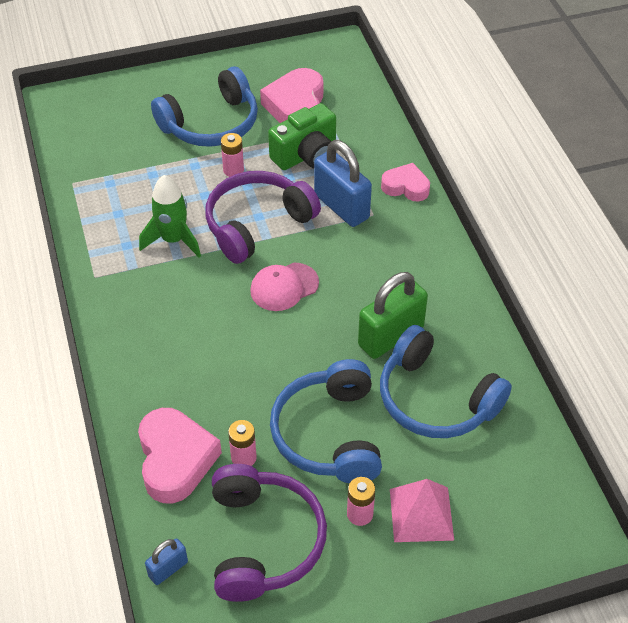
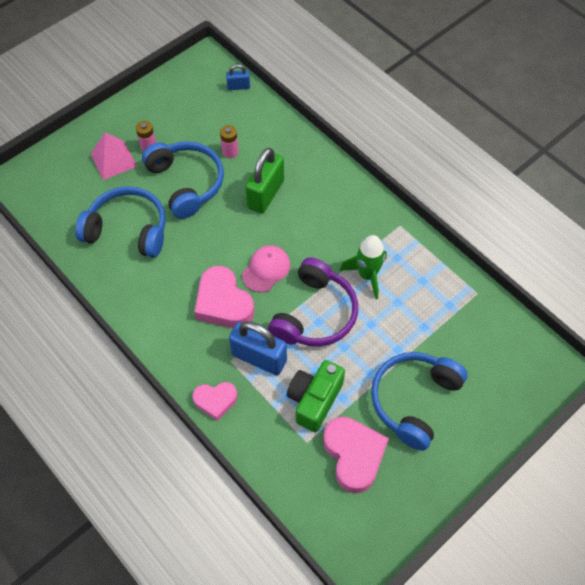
camera: 155 degrees right, 10 degrees up
pink heart [138,408,222,503] -> pink heart moved to [194,266,254,328]
blue padlock [145,538,188,585] -> blue padlock turned 60 degrees clockwise [226,64,250,90]
purple headphones [212,464,327,602] -> none
pink battery [221,133,244,177] -> none
green padlock [358,272,428,359] -> green padlock moved to [245,148,284,214]

